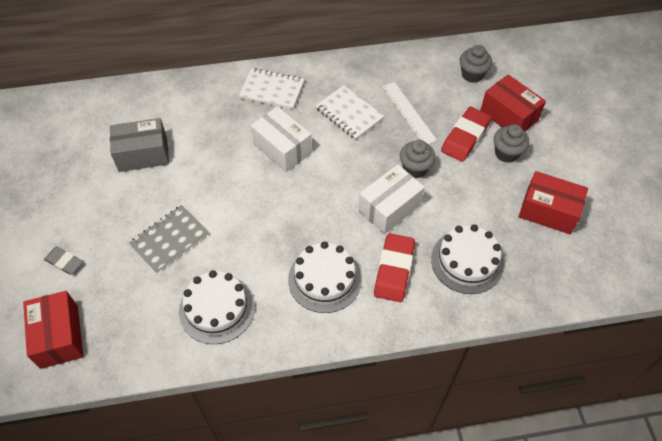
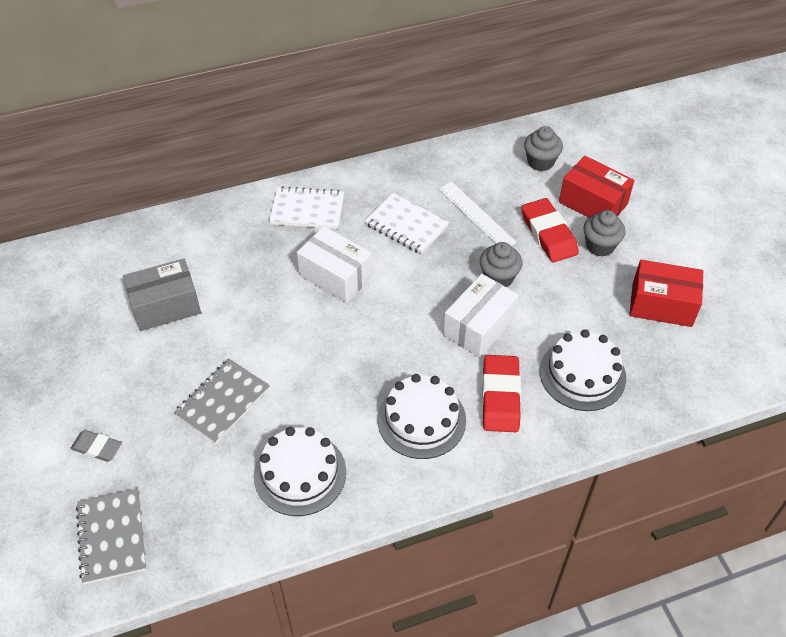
camera: 10 degrees left, 5 degrees down
red box [23,291,83,369] -> grey notebook [76,488,146,584]
red eraser [441,107,491,162] -> red eraser turned 45 degrees counterclockwise [521,198,579,262]

